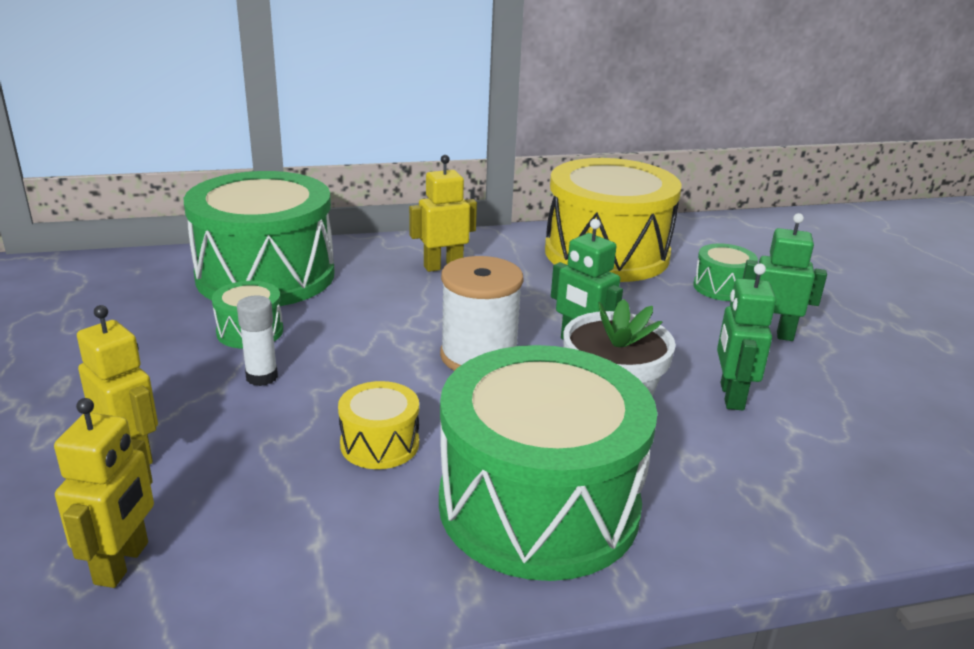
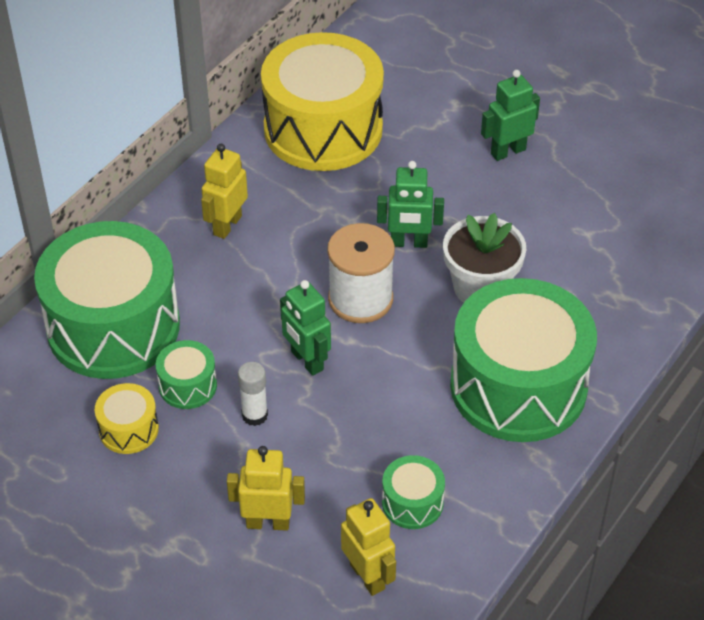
camera: 40 degrees left, 20 degrees up
yellow drum [338,381,419,469] -> yellow drum moved to [95,383,159,454]
green drum [693,243,758,301] -> green drum moved to [382,455,445,529]
green robot [717,263,776,410] -> green robot moved to [280,280,331,376]

